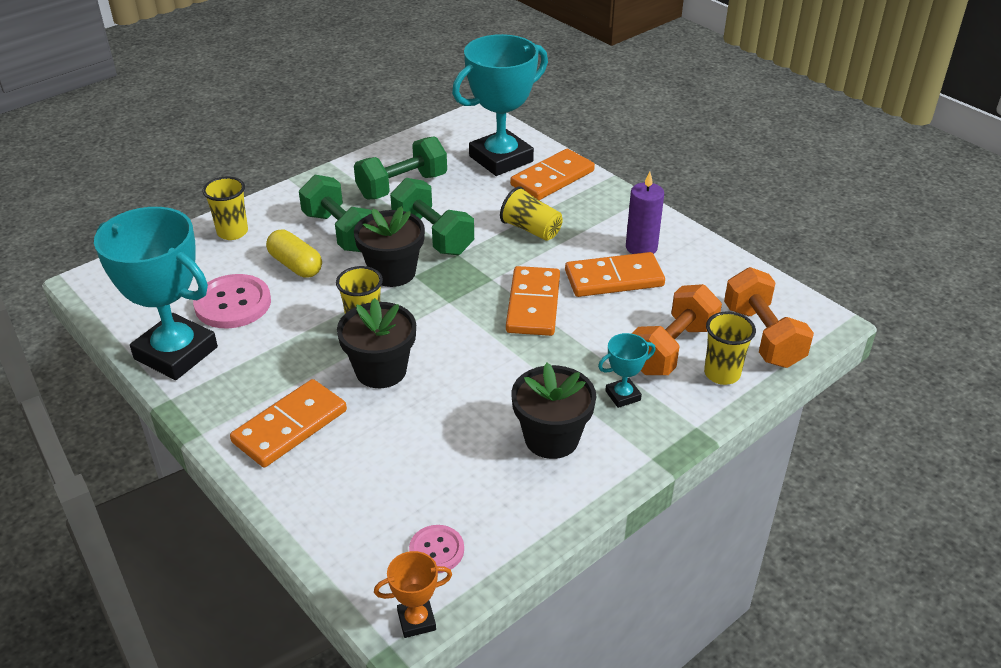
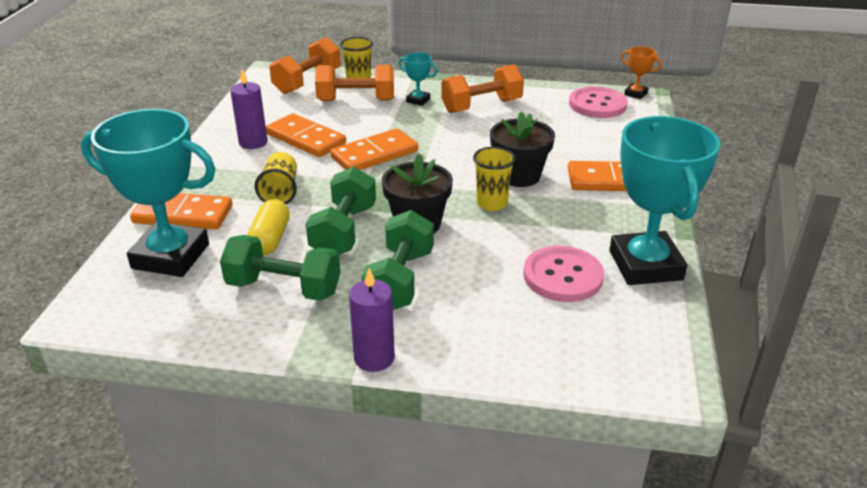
camera: 130 degrees left, 5 degrees down
yellow cup [203,177,248,240] -> none
yellow capsule [266,230,322,278] -> yellow capsule moved to [247,199,290,255]
pink button [409,525,464,573] -> pink button [569,86,628,118], size x1.75
black flower pot [511,363,596,459] -> orange dumbbell [441,64,524,113]
none -> purple candle [349,268,395,372]

